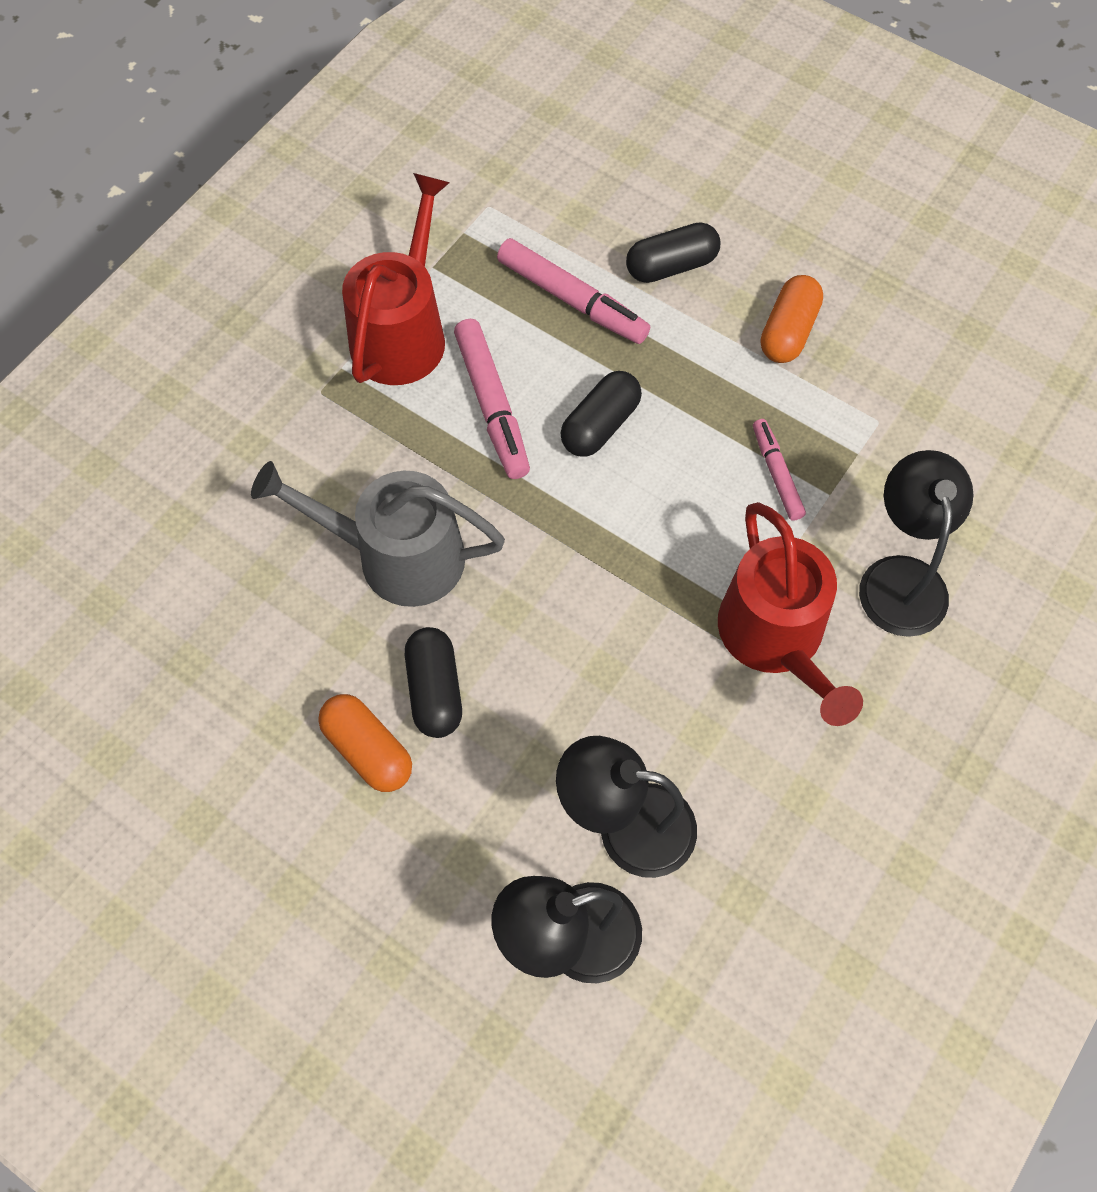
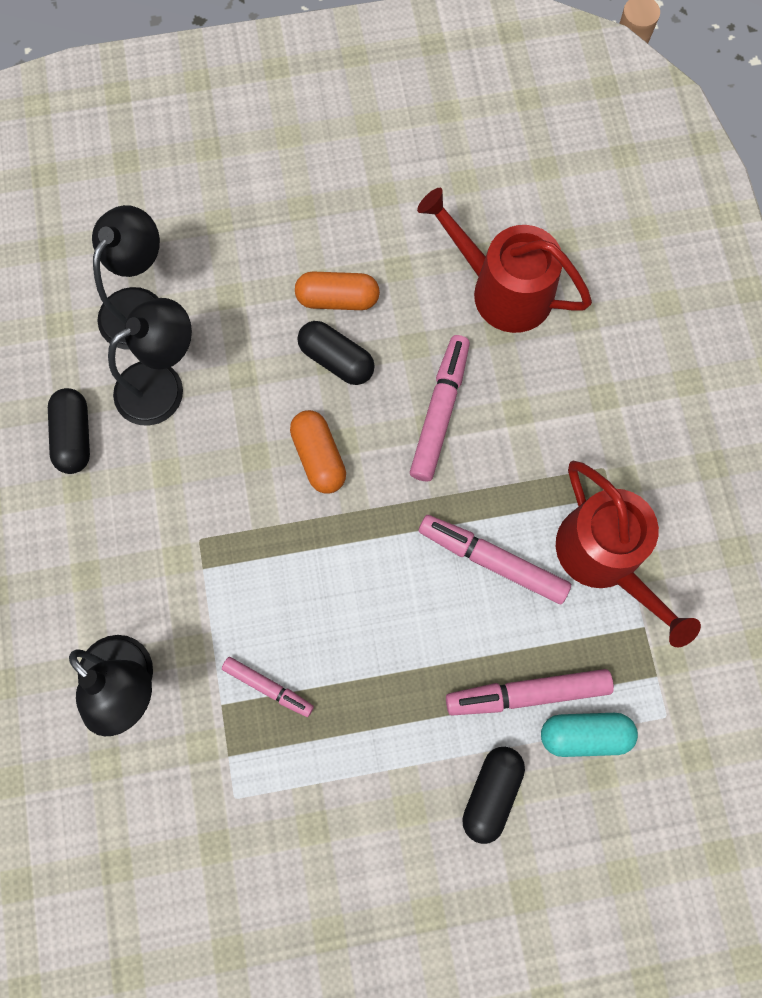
camera: 135 degrees right, 10 degrees up
grey watering can [251,461,505,607] -> pink marker [410,335,470,481]
black capsule [560,371,642,457] -> black capsule moved to [48,388,90,474]
red watering can [718,502,863,726] -> red watering can moved to [417,188,592,333]
orange capsule [761,275,823,363] -> orange capsule moved to [290,410,346,493]
none -> turquoise capsule [541,713,638,757]

